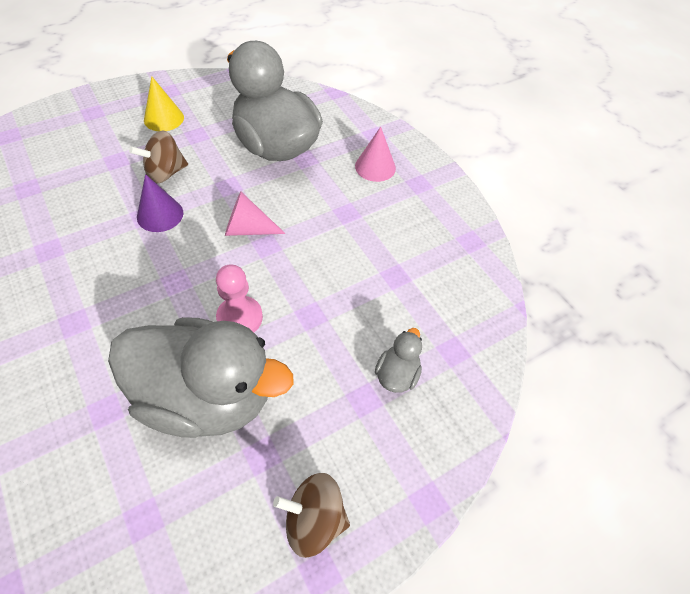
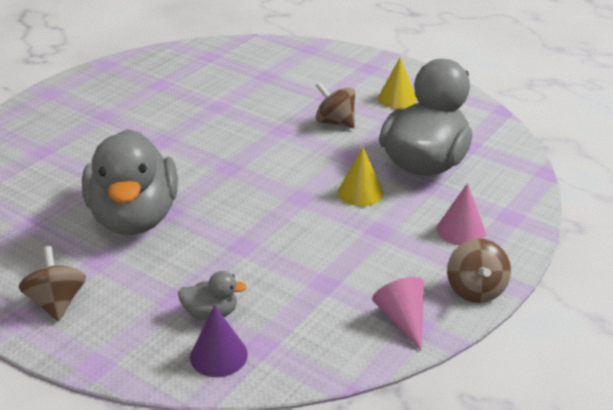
camera: 70 degrees right, 20 degrees down
purple cone [137,174,183,232] -> purple cone moved to [190,305,248,377]
pink pawn [216,264,263,332] -> none
pink cone [225,192,286,236] -> pink cone moved to [372,277,424,350]
none -> yellow cone [338,147,383,206]
none -> brown spinning top [447,239,511,303]

